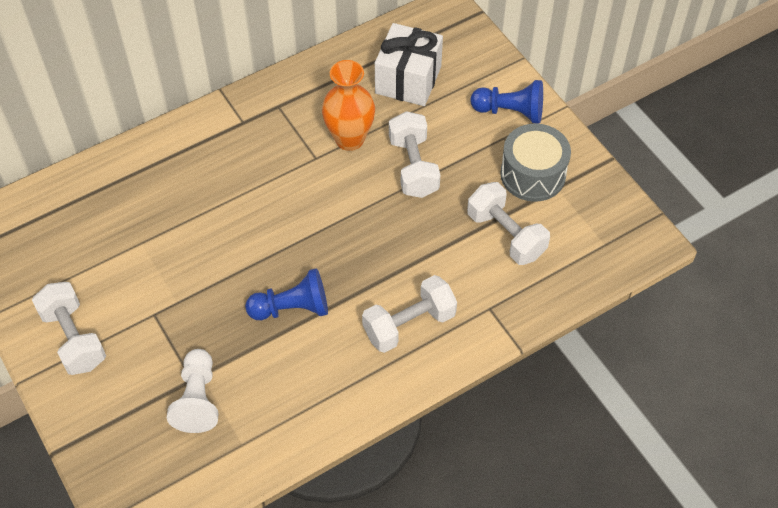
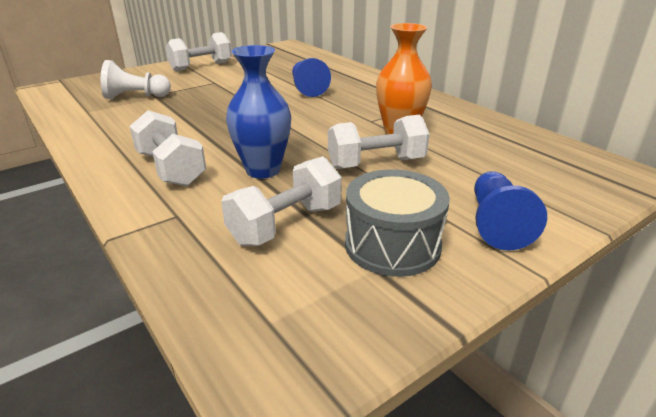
camera: 85 degrees right, 25 degrees down
blue pawn [245,268,328,320] -> blue pawn moved to [292,58,331,97]
white gift [375,23,443,106] -> none
none -> blue vase [226,45,291,179]

